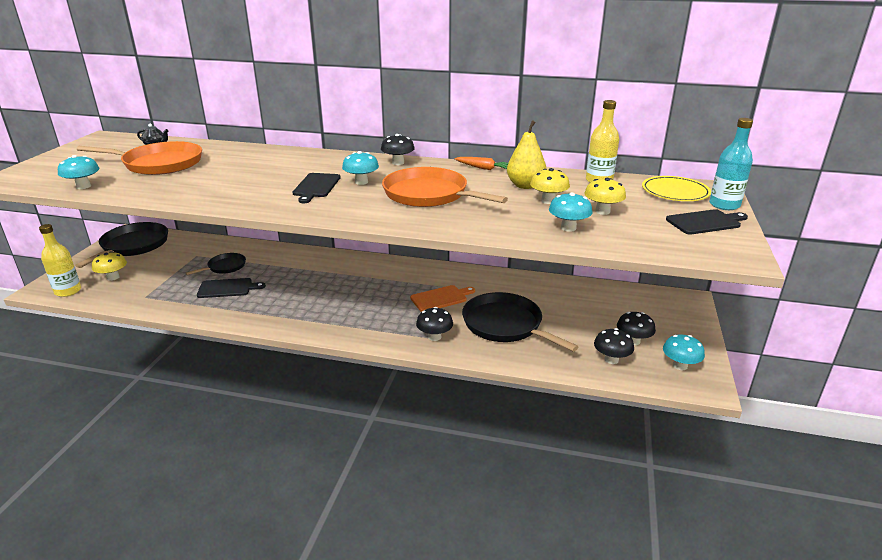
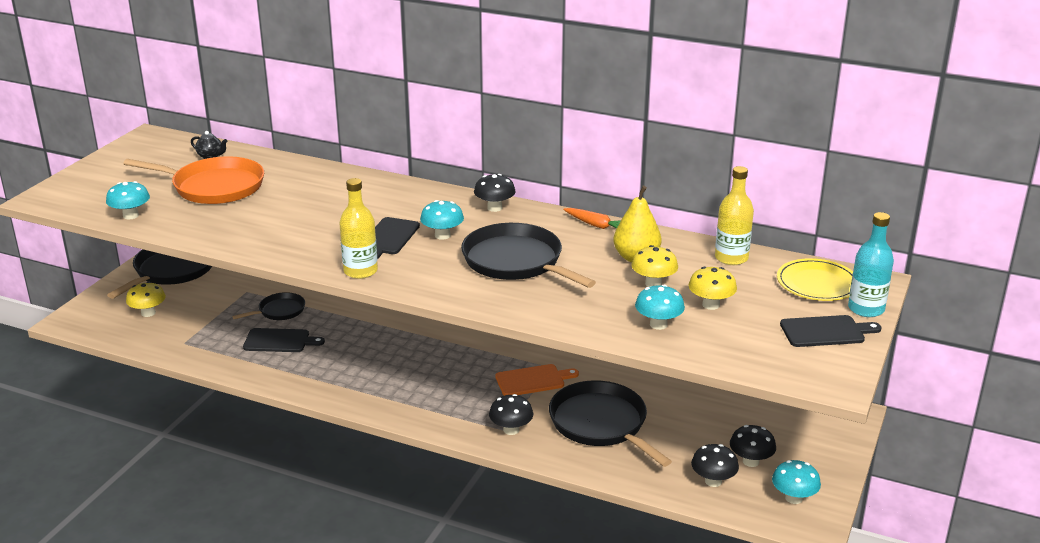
camera: 10 degrees right, 0 degrees up
yellow bottle [39,224,81,297] -> yellow bottle moved to [339,178,378,279]
orange pan [382,167,508,207] -> black pan [461,223,596,288]

